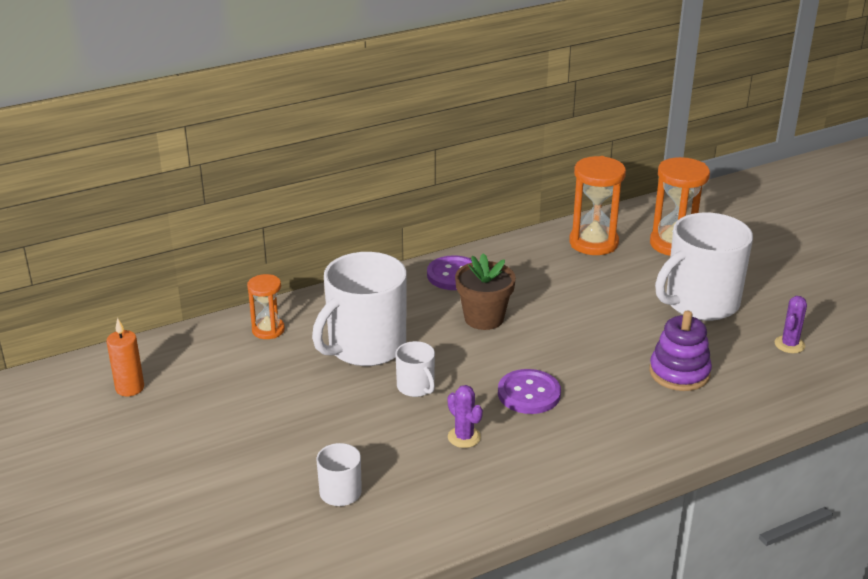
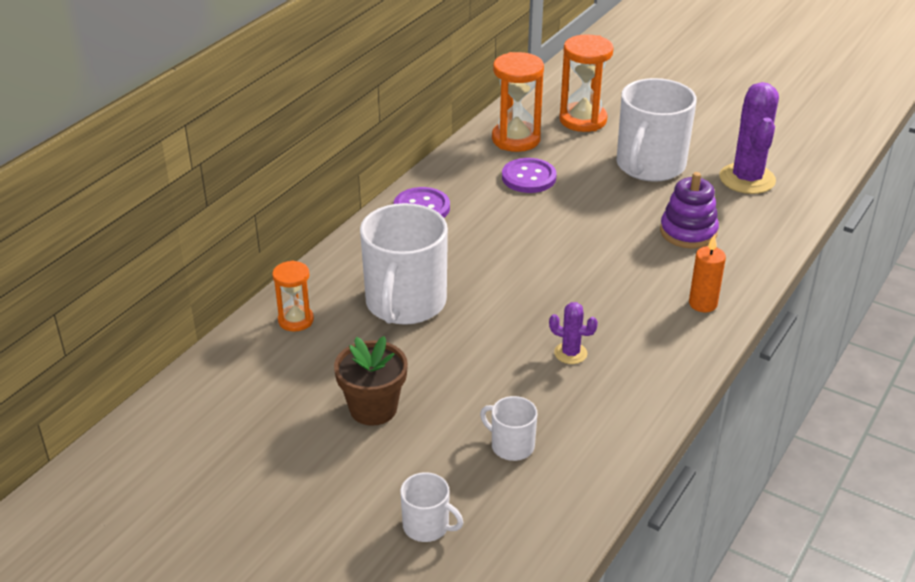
camera: 30 degrees left, 5 degrees up
orange candle [106,318,144,396] -> orange candle moved to [689,234,726,312]
white mug [396,341,435,397] -> white mug moved to [400,472,463,542]
brown flower pot [455,253,516,330] -> brown flower pot moved to [334,336,408,426]
purple button [498,369,561,414] -> purple button moved to [502,158,556,193]
purple cactus [774,296,807,353] -> purple cactus [719,82,779,194], size x2.02

